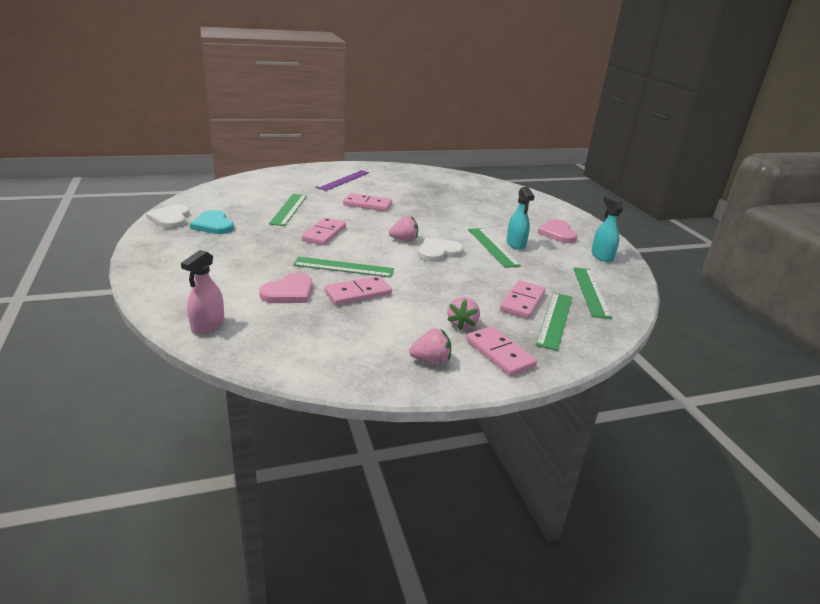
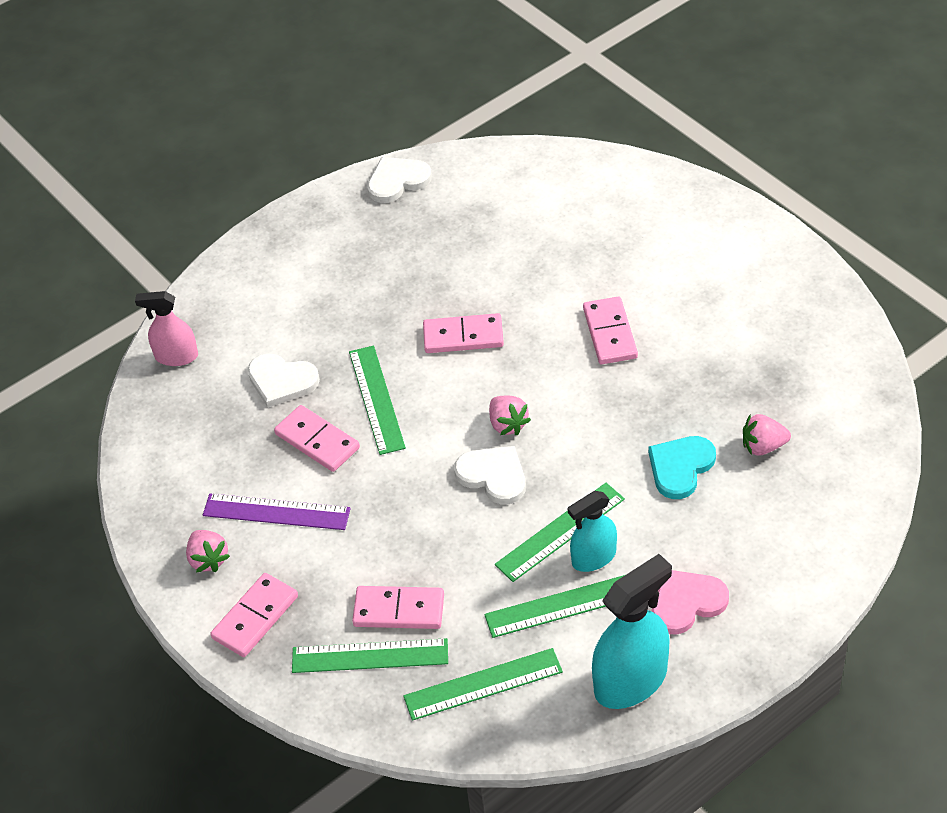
camera: 75 degrees right, 20 degrees up
turquoise heart [190,210,234,234] -> turquoise heart moved to [648,436,716,499]
pink heart [259,273,312,303] -> white heart [247,353,320,408]
green ruler [269,194,307,226] -> green ruler moved to [484,575,625,638]
purple ruler [315,170,369,191] -> purple ruler moved to [203,493,351,530]
pink strawberry [447,297,480,330] -> pink strawberry moved to [743,414,791,456]
turquoise spray bottle [591,196,624,262] -> turquoise spray bottle [592,554,672,709], size x1.63

